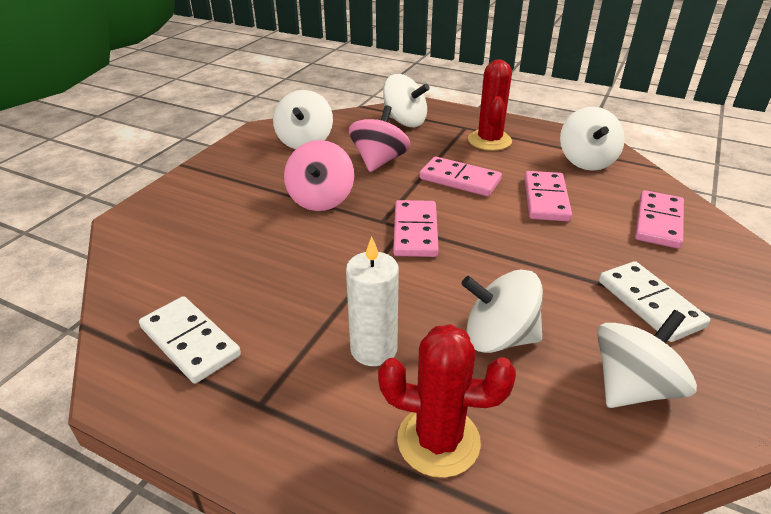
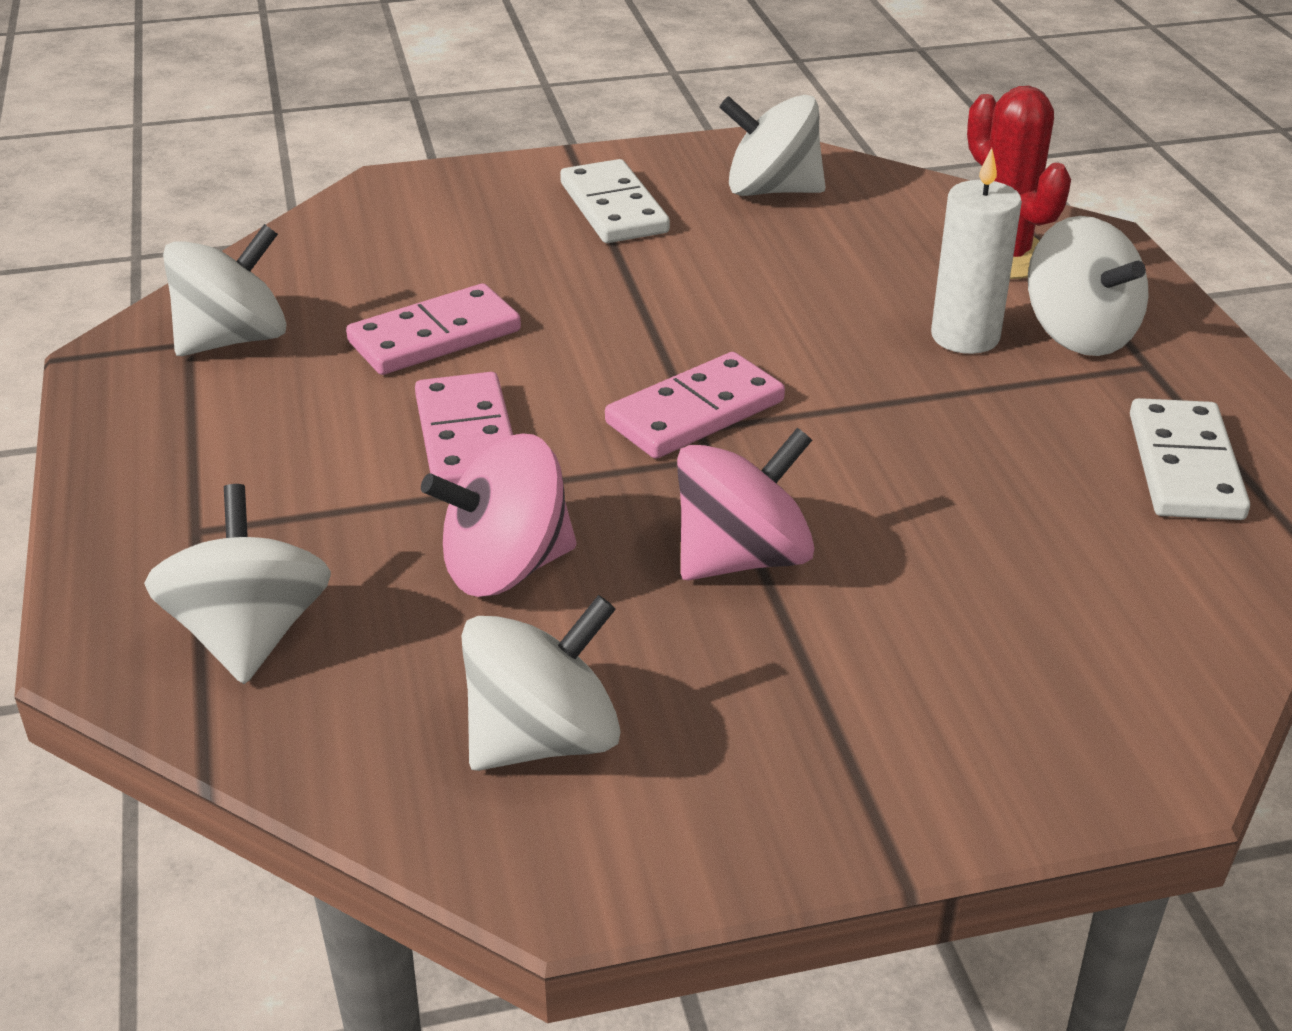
camera: 130 degrees left, 0 degrees up
white spinning top [461,269,543,353] -> white spinning top moved to [1028,216,1149,356]
red cactus [468,59,512,151] -> none
white domino [599,261,710,342] -> white domino turned 45 degrees counterclockwise [560,159,670,243]
pink domino [635,190,684,249] -> none

